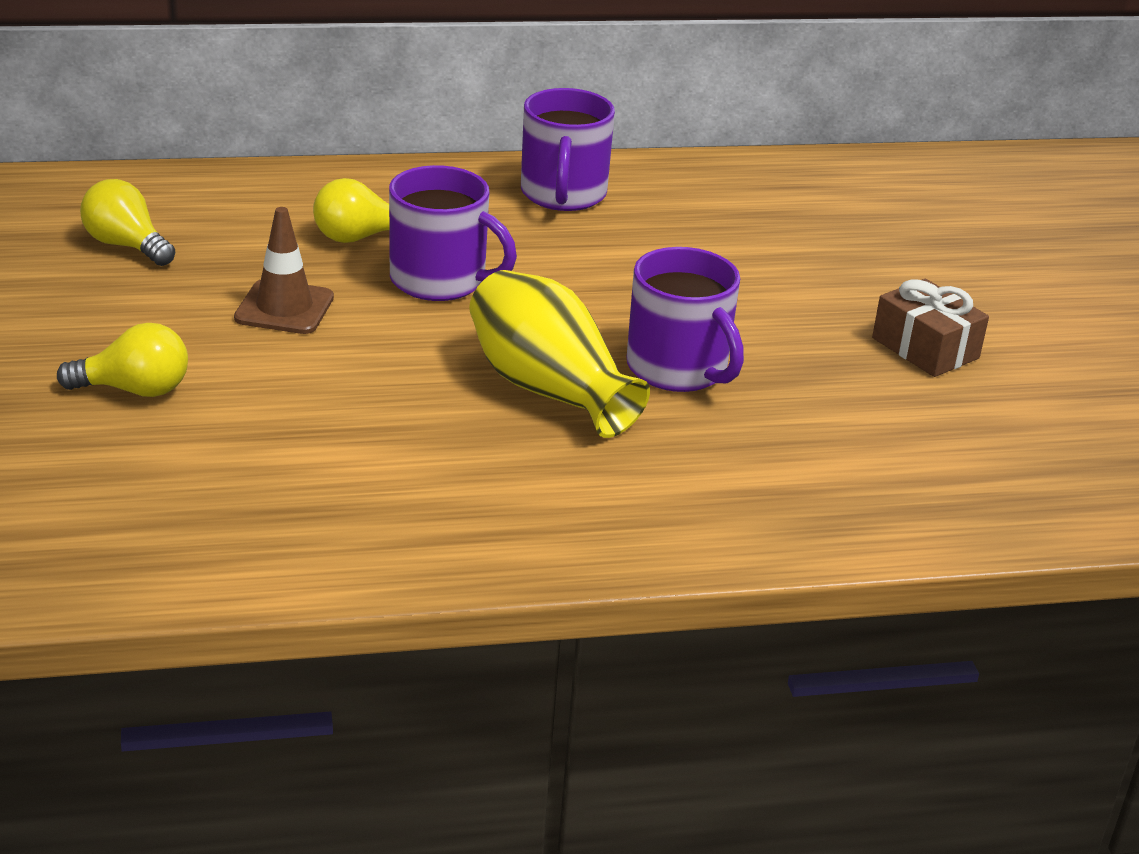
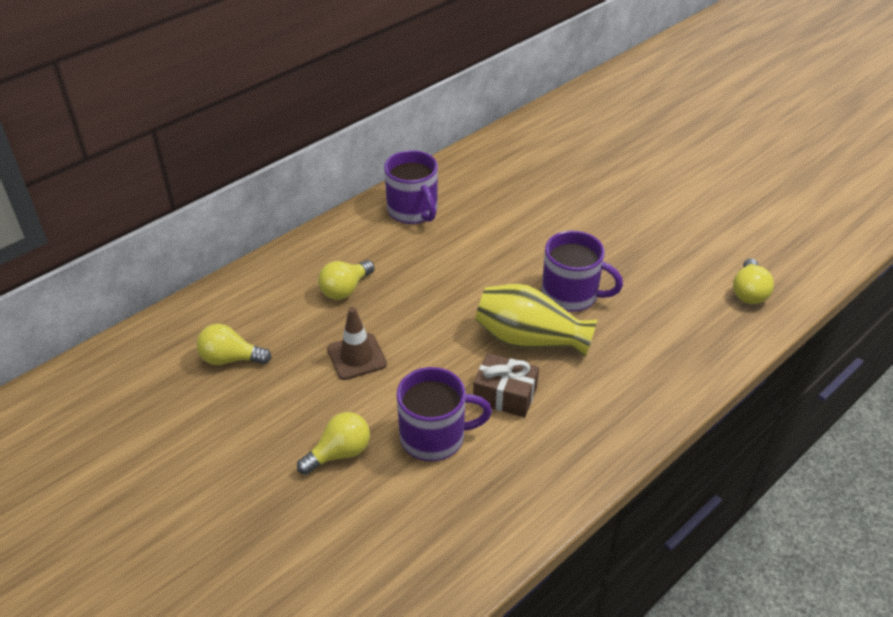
camera: 30 degrees left, 10 degrees up
purple mug [389,165,517,301] -> purple mug moved to [397,367,492,461]
brown gift [872,279,989,377] -> brown gift moved to [473,353,539,417]
none -> yellow light bulb [733,259,774,304]

